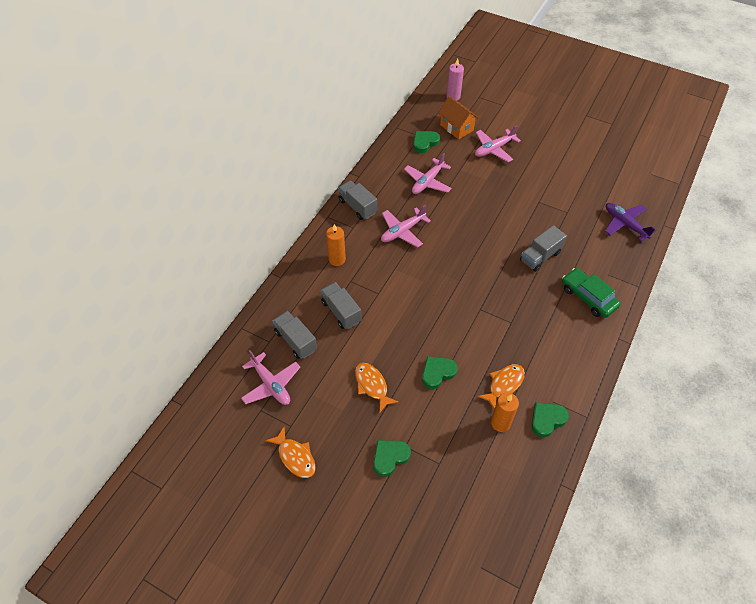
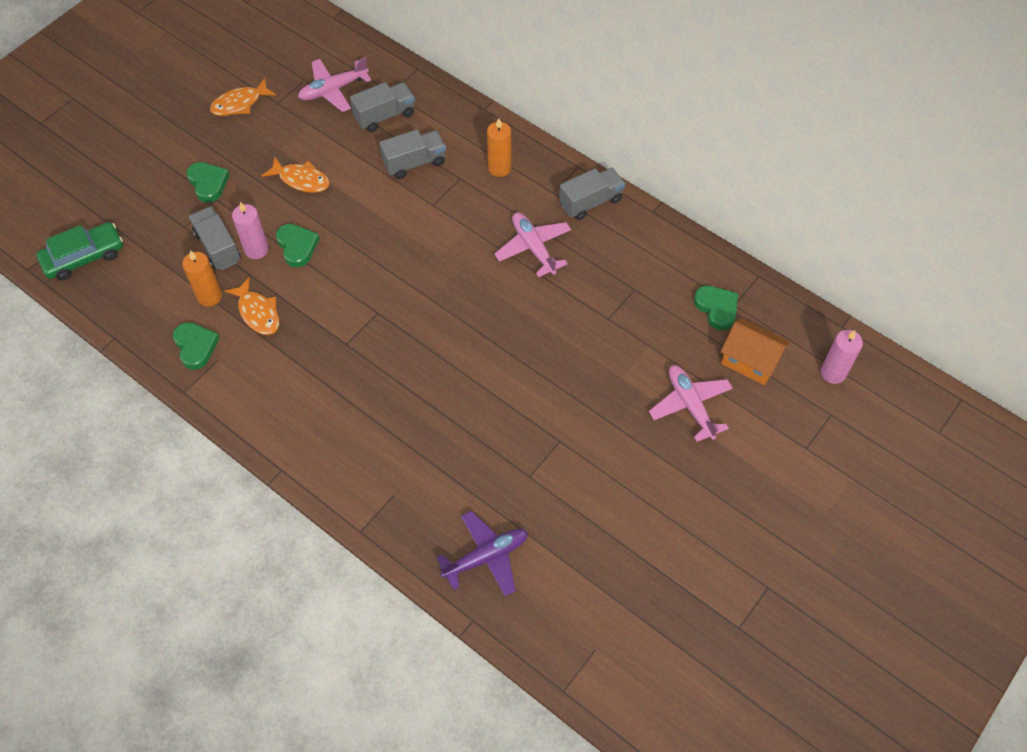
camera: 100 degrees right, 5 degrees up
orange fish [355,363,399,414] -> orange fish turned 45 degrees clockwise [262,157,330,193]
pink plane [404,153,452,194] -> none
orange house [438,96,479,139] -> orange house turned 60 degrees clockwise [721,318,790,385]
grey truck [520,225,567,272] -> grey truck moved to [189,206,241,270]
green car [562,268,621,318] -> green car moved to [37,222,123,280]
none -> pink candle [232,202,269,259]

